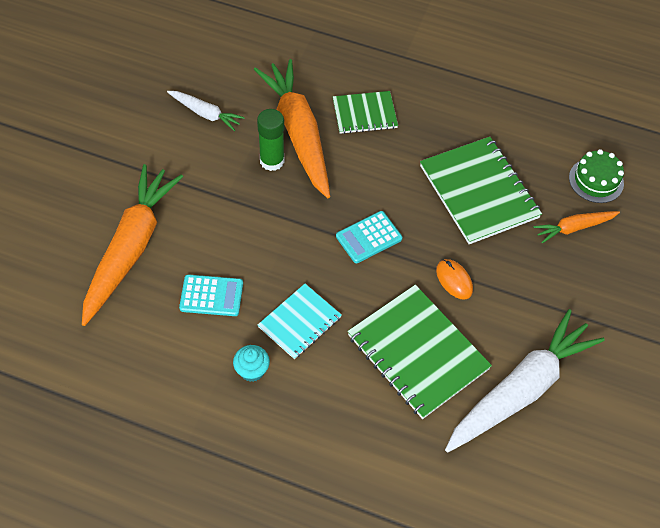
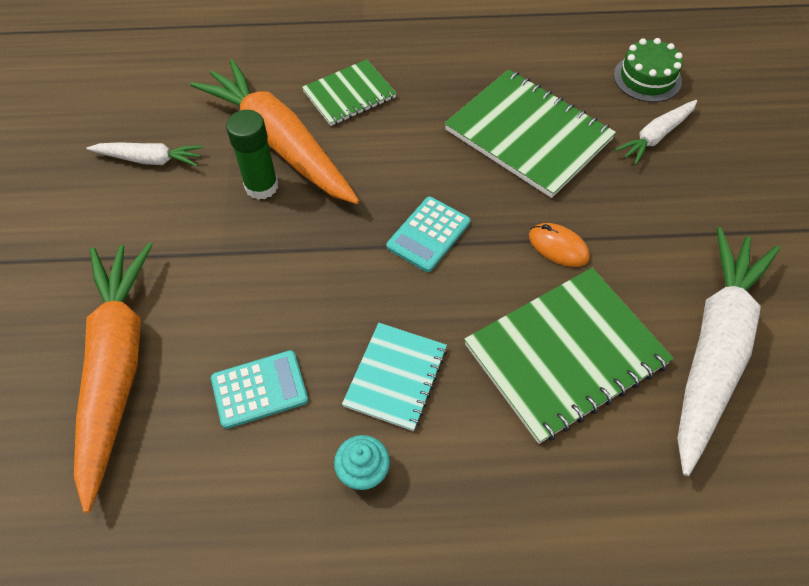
camera: 20 degrees left, 0 degrees up
green notebook [347,285,492,419] -> green notebook turned 60 degrees counterclockwise [464,268,673,444]
orange carrot [533,211,620,243] -> white carrot [615,100,697,165]

